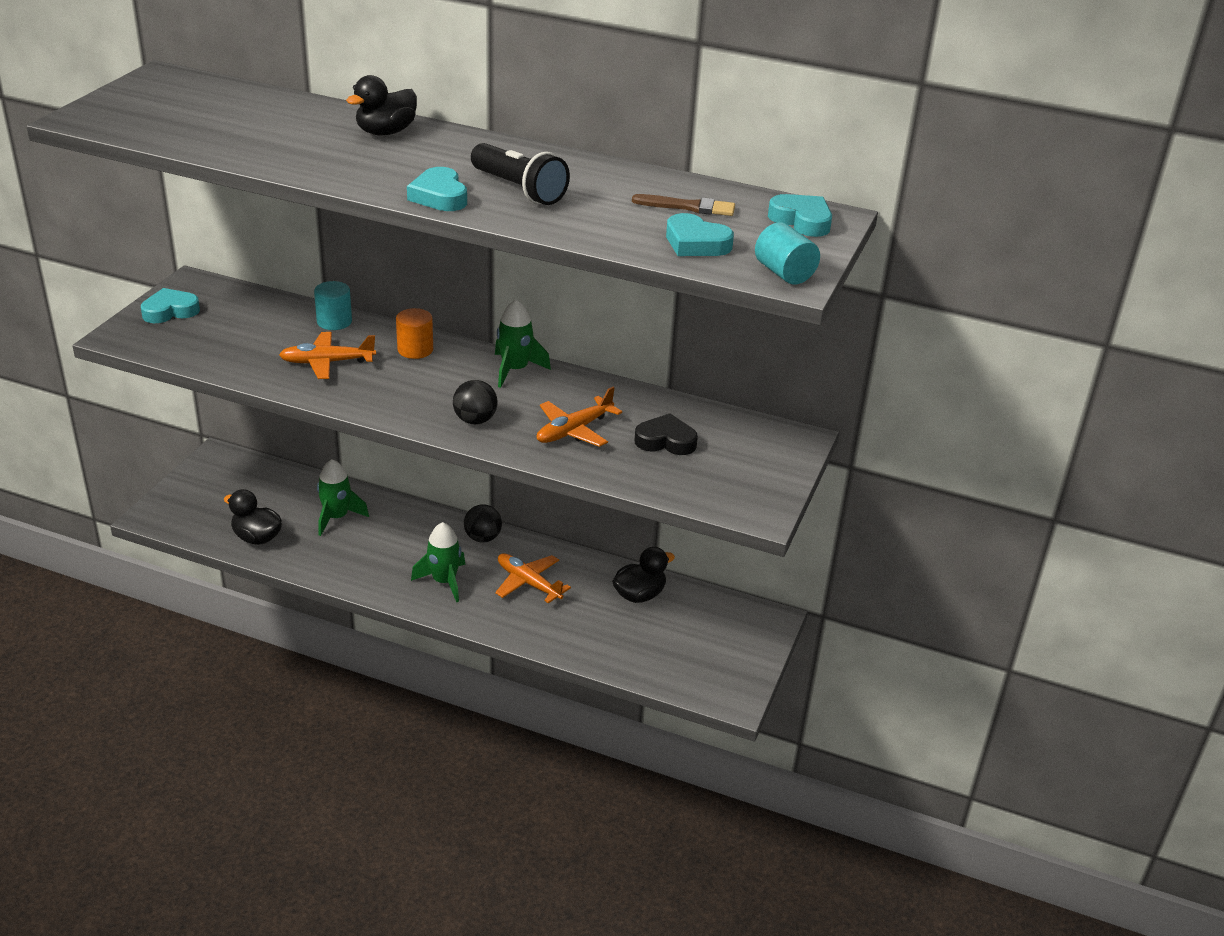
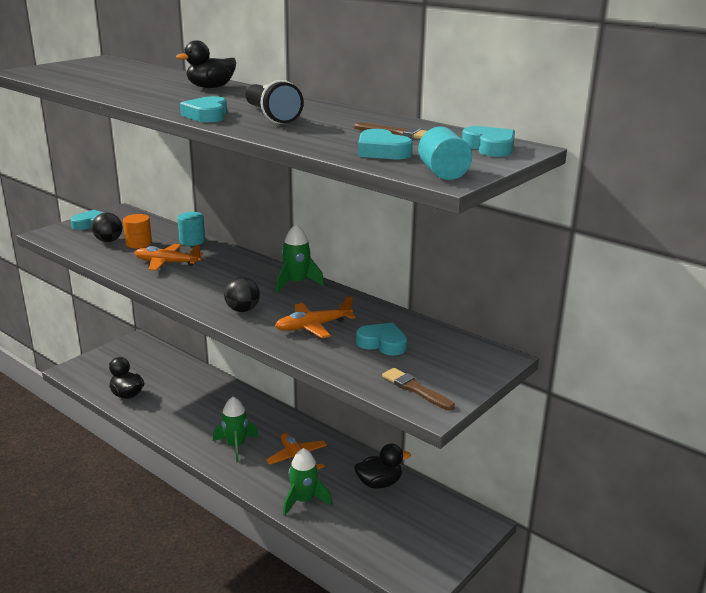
camera: 20 degrees right, 10 degrees down
green rocket [317,459,369,536] -> green rocket moved to [283,448,332,516]
orange cylinder [396,308,433,359] -> orange cylinder moved to [123,214,152,248]
black ball [464,504,502,542] -> black ball moved to [92,212,122,242]
black heart [635,413,698,455] -> turquoise heart [356,323,407,356]
none -> brown brush [382,368,455,410]

